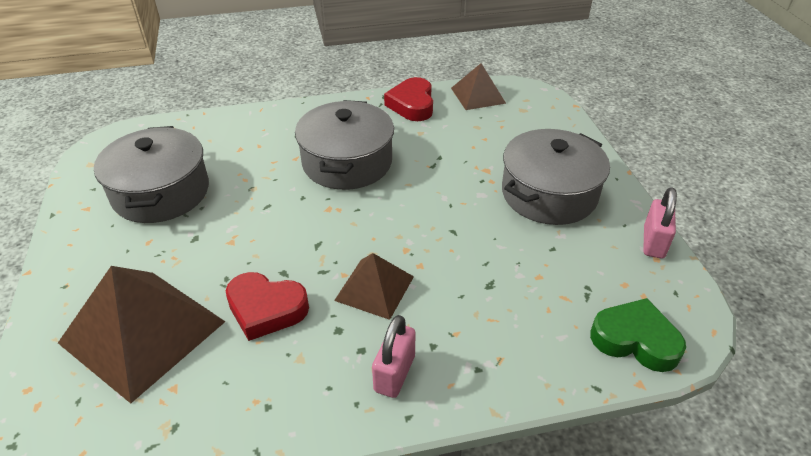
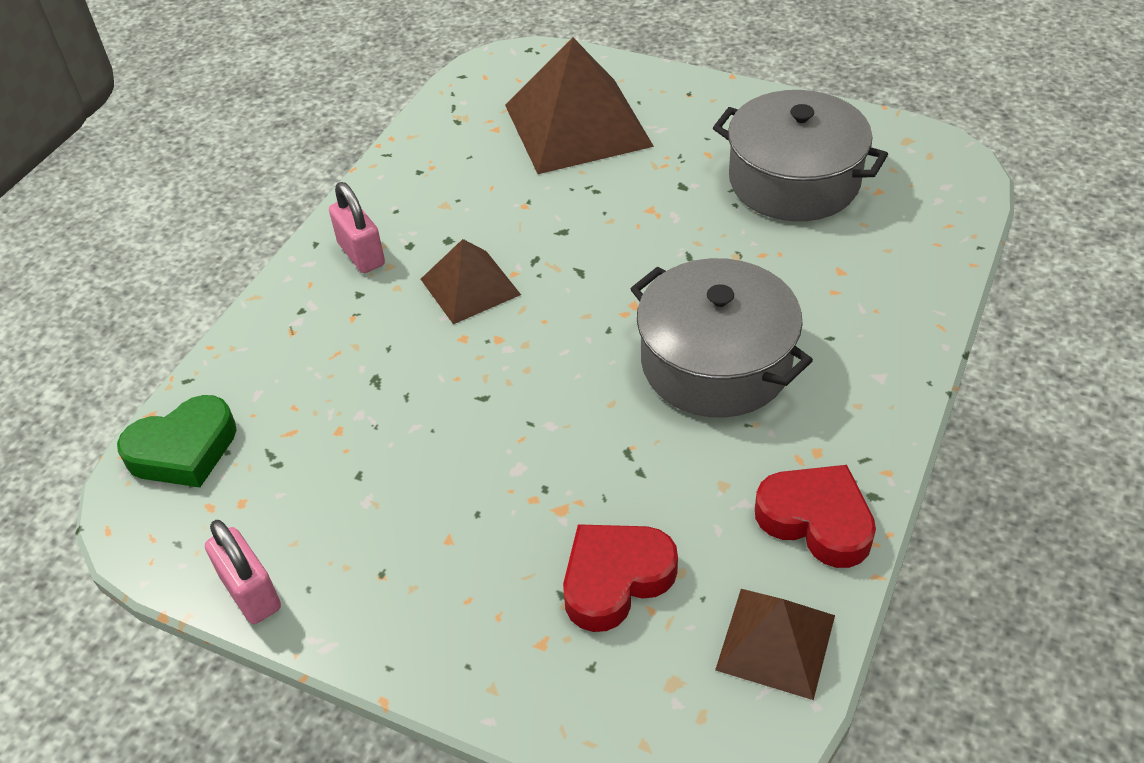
camera: 130 degrees right, 5 degrees up
red heart [226,272,309,341] -> red heart moved to [563,524,678,632]
grey pot [502,129,610,225] -> none

